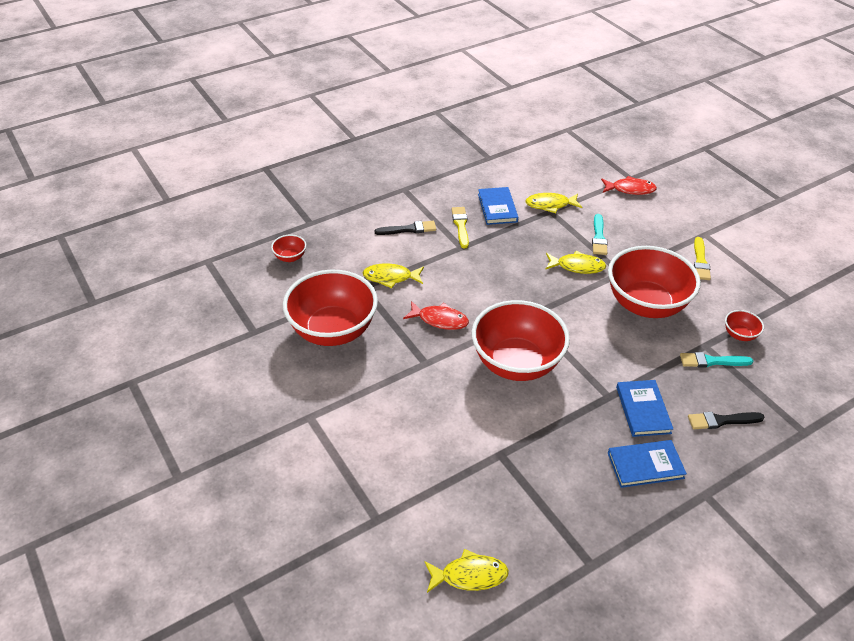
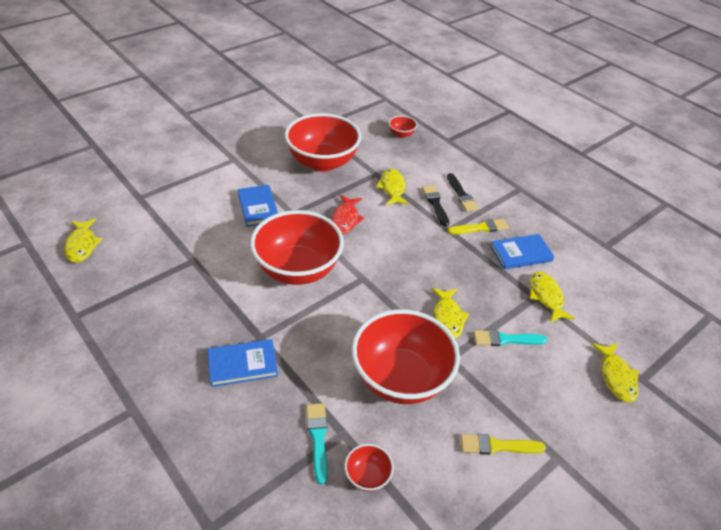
camera: 80 degrees right, 0 degrees up
red fish [601,176,657,195] -> yellow fish [591,343,639,403]
blue book [608,440,687,488] -> blue book moved to [238,185,278,227]
black brush [688,412,765,429] -> black brush moved to [422,185,449,227]

